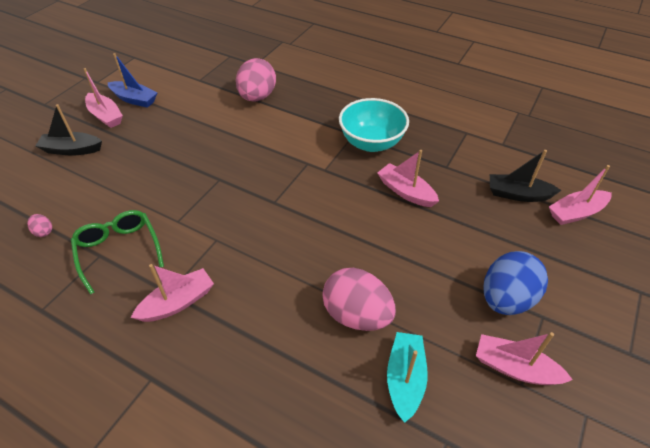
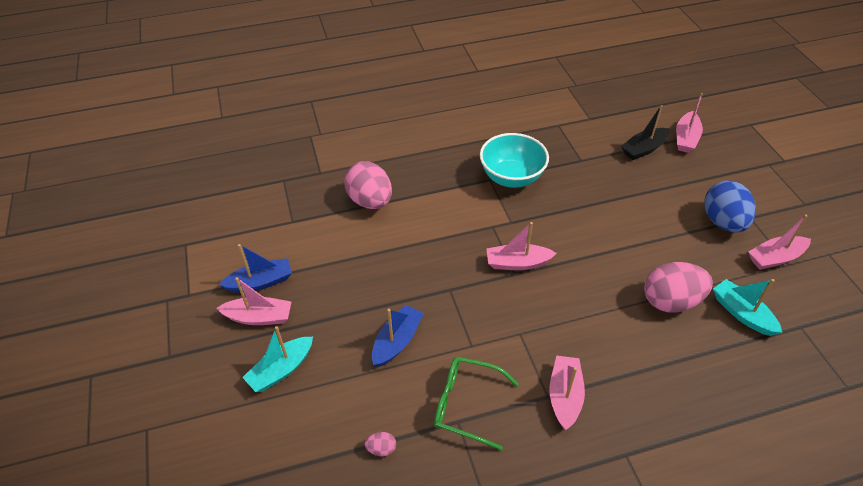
camera: 45 degrees left, 0 degrees up
black boat [35,104,102,156] -> turquoise boat [242,326,313,392]
pink boat [378,150,439,207] -> pink boat moved to [486,222,557,270]
none -> blue boat [372,305,424,367]

